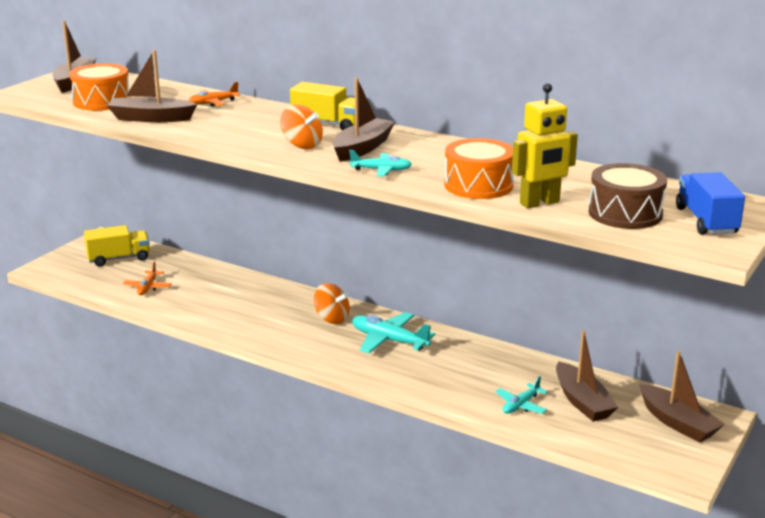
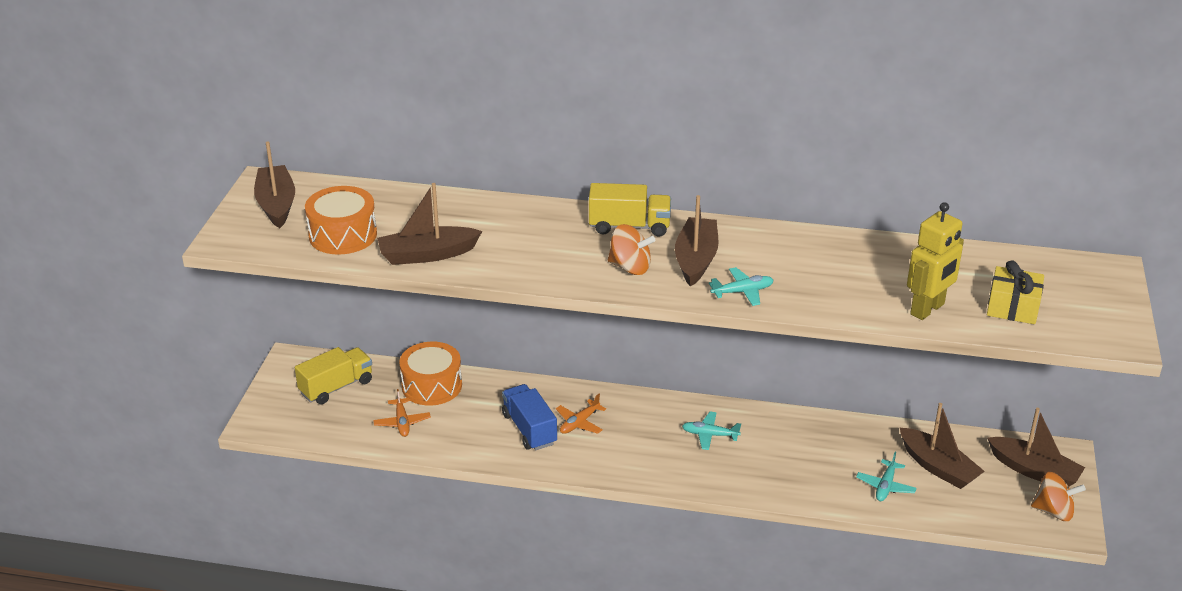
camera: 20 degrees left, 10 degrees up
orange plane [189,82,241,106] -> orange plane moved to [556,394,606,434]
orange spinning top [314,283,350,324] -> orange spinning top moved to [1031,472,1086,521]
turquoise plane [352,312,435,353] -> turquoise plane [682,412,741,450], size x0.60
orange drum [444,138,514,199] -> orange drum moved to [399,342,462,406]
brown drum [589,163,667,229] -> yellow gift [987,260,1044,324]
blue truck [676,172,745,235] -> blue truck moved to [502,384,557,450]

